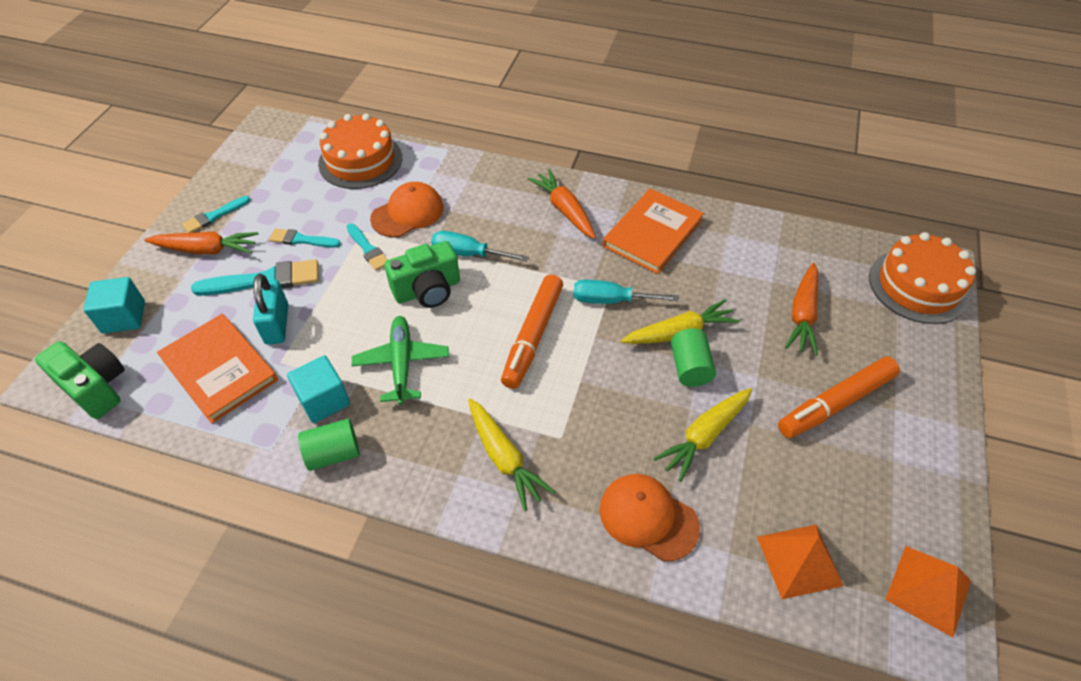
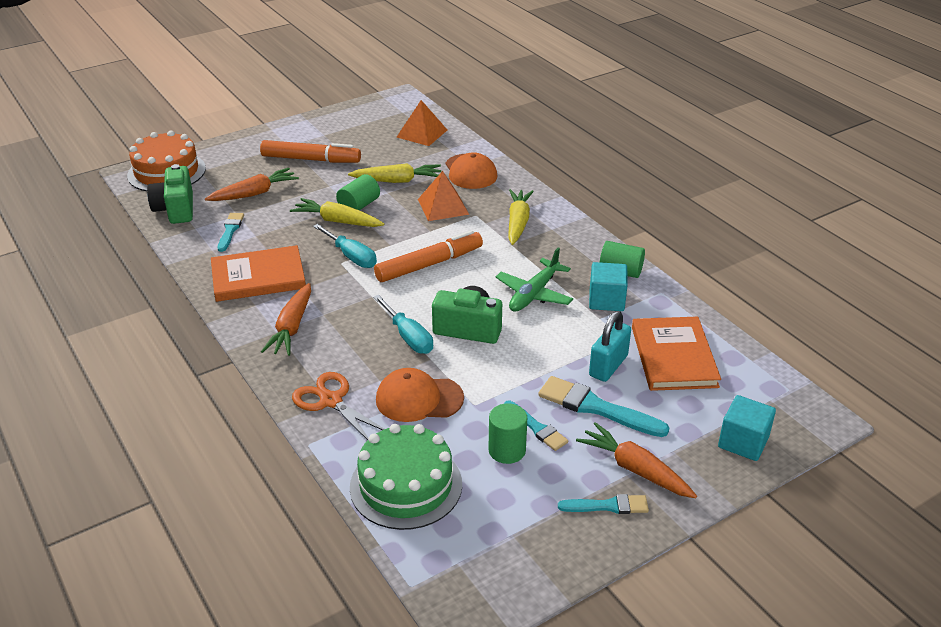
camera: 140 degrees left, 15 degrees down
green camera [35,341,125,419] -> green camera moved to [147,164,193,224]
orange cake [318,113,402,189] -> green cake [350,424,462,530]
turquoise brush [347,224,388,271] -> turquoise brush moved to [218,213,244,252]
orange pyramid [885,546,971,638] -> orange pyramid moved to [418,171,469,221]
none -> orange scissors [292,372,384,440]
none -> green cylinder [489,403,527,464]

